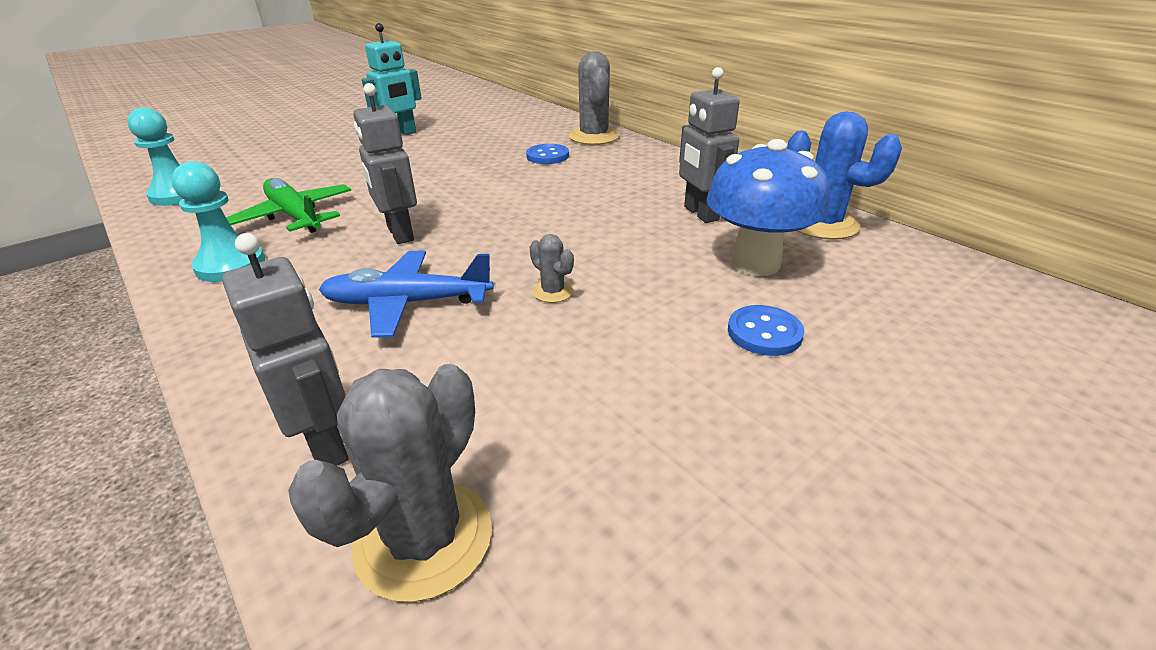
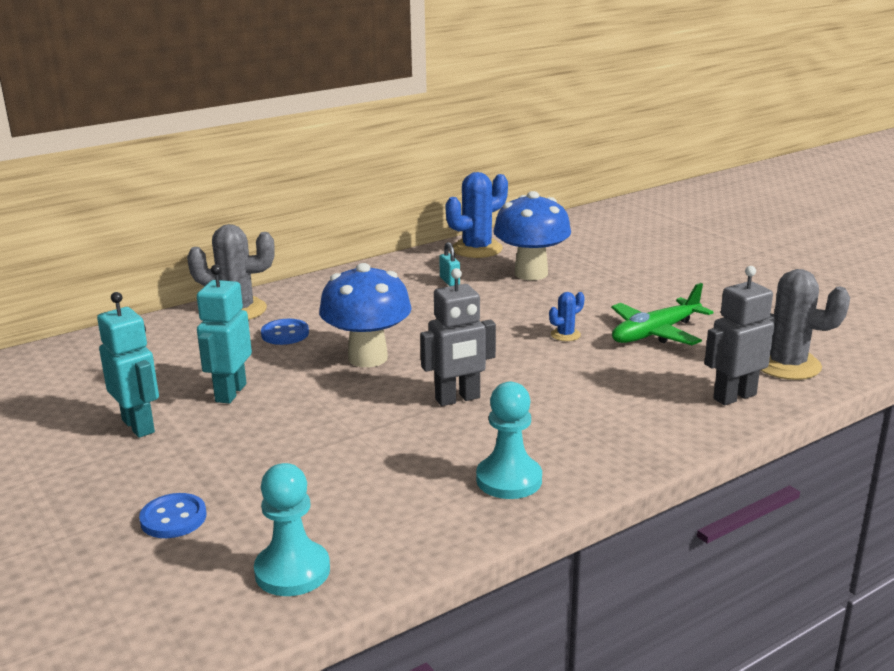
camera: 85 degrees left, 10 degrees down
green plane [226,178,351,233] -> green plane moved to [611,283,713,345]
blue plane [319,251,494,338] -> none
grey cactus [530,234,574,303] -> blue cactus [549,292,585,341]
grey robot [679,67,740,223] -> turquoise padlock [439,242,460,286]
blue button [728,305,804,356] -> blue button moved to [139,493,207,538]
none -> turquoise robot [197,264,252,404]
none -> blue mushroom [319,263,412,367]

